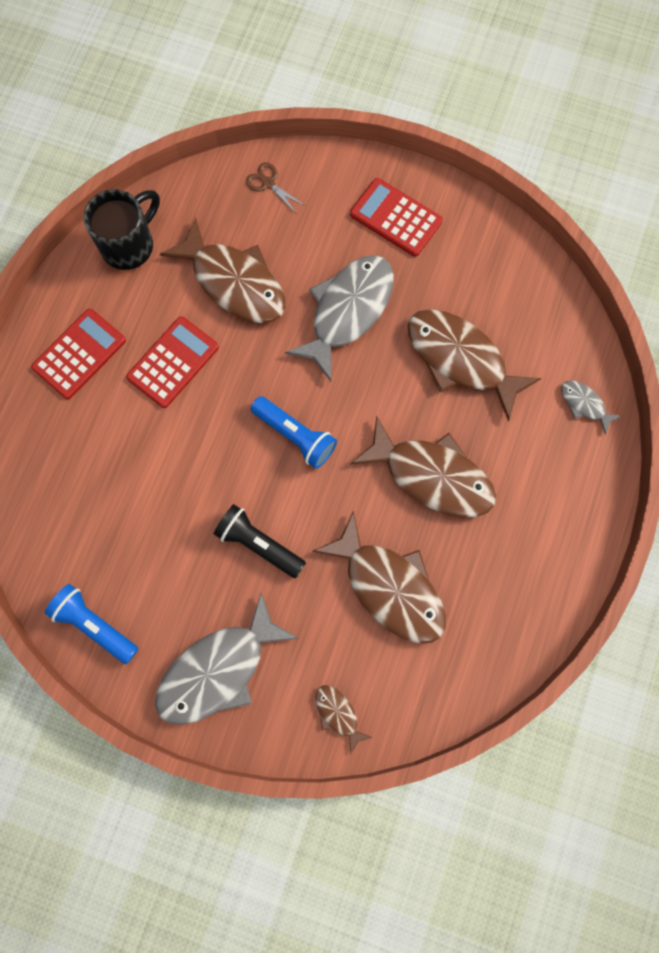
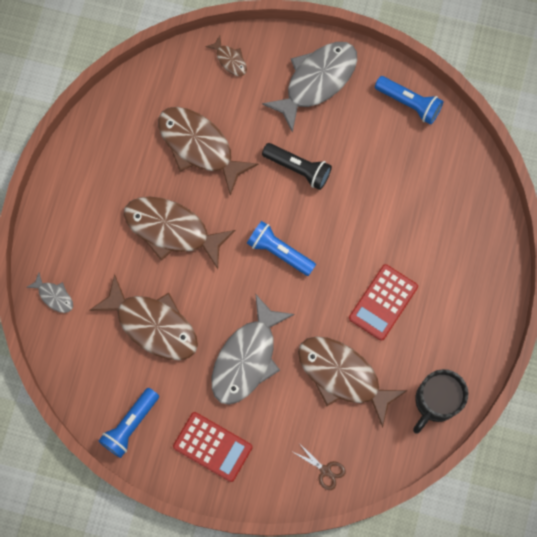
camera: 175 degrees right, 0 degrees up
red calculator [31,309,126,399] -> none
none -> blue flashlight [99,388,159,458]

